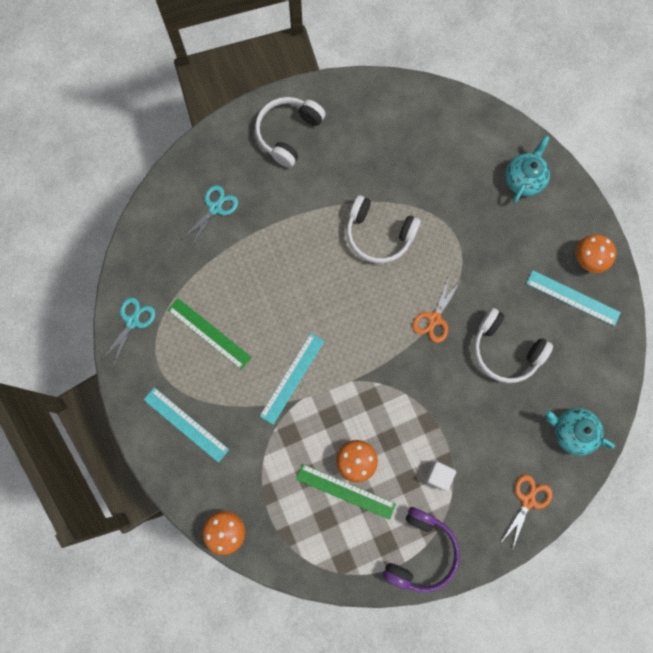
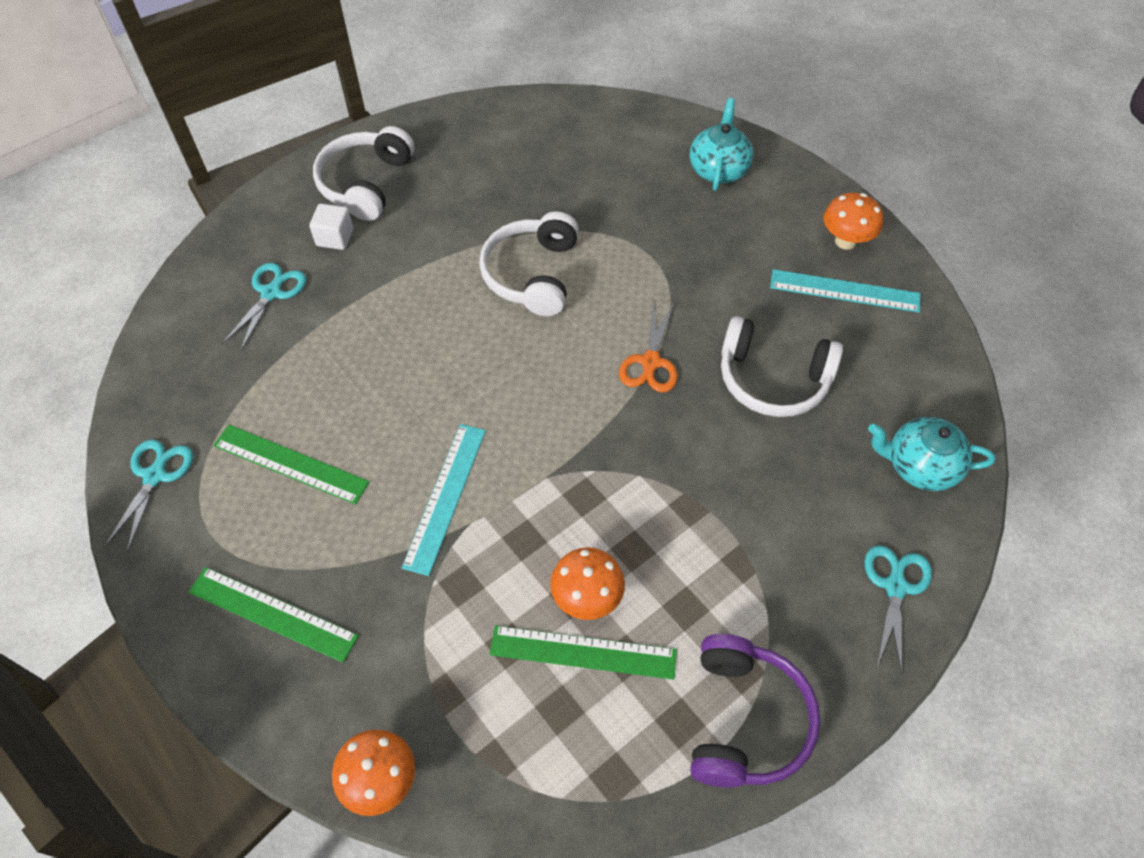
camera: 15 degrees left, 20 degrees down
turquoise ruler [144,387,229,463] -> green ruler [189,567,359,663]
white headphones [347,195,421,264] -> white headphones turned 90 degrees clockwise [479,212,579,316]
white cube [425,461,456,491] -> white cube moved to [309,204,353,250]
orange scissors [500,475,553,551] -> turquoise scissors [864,545,932,675]

